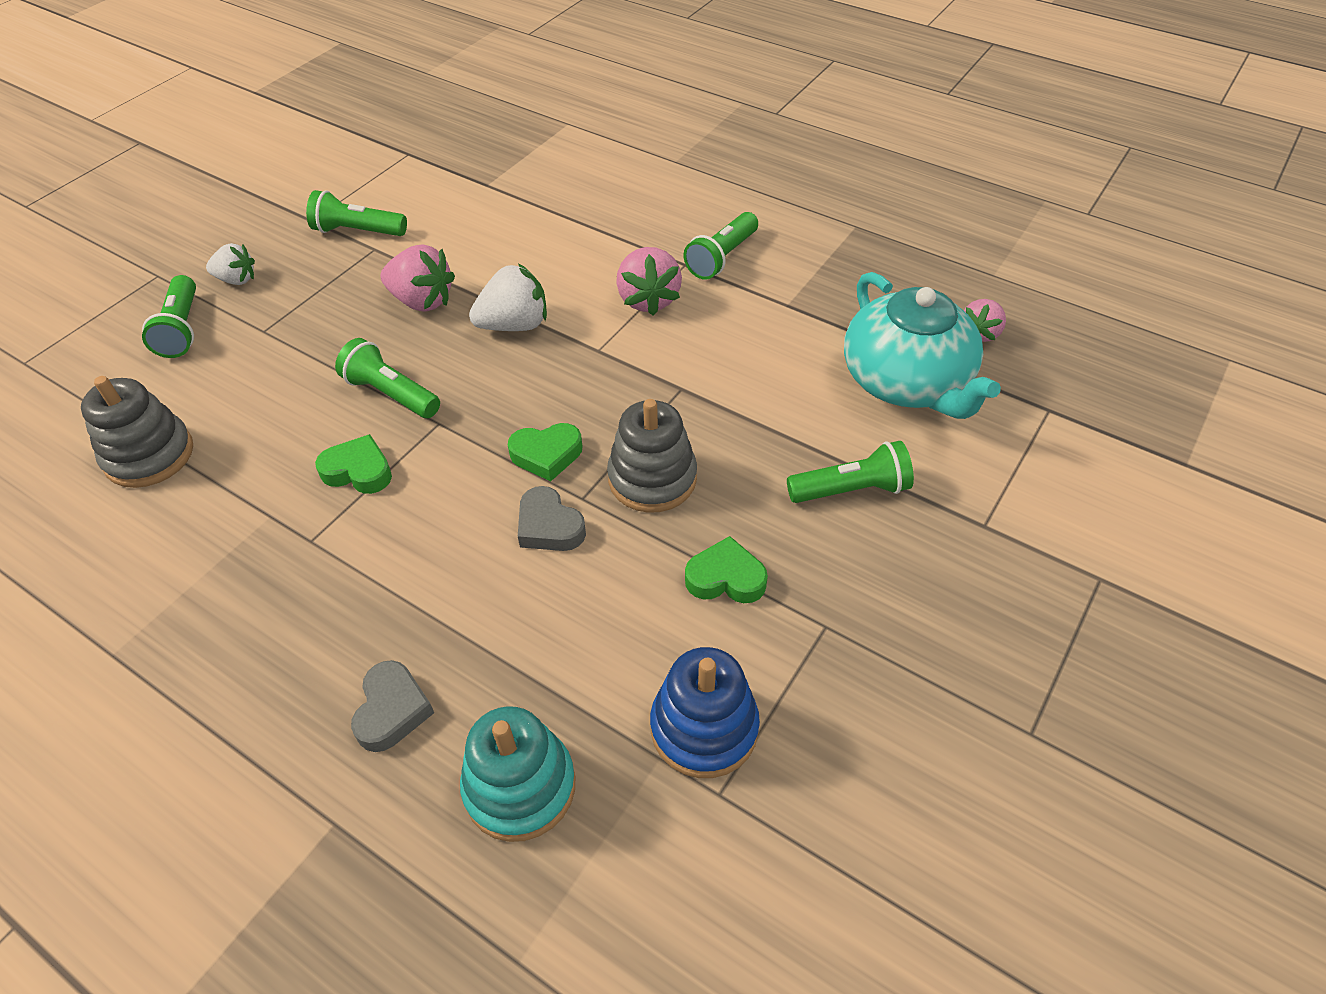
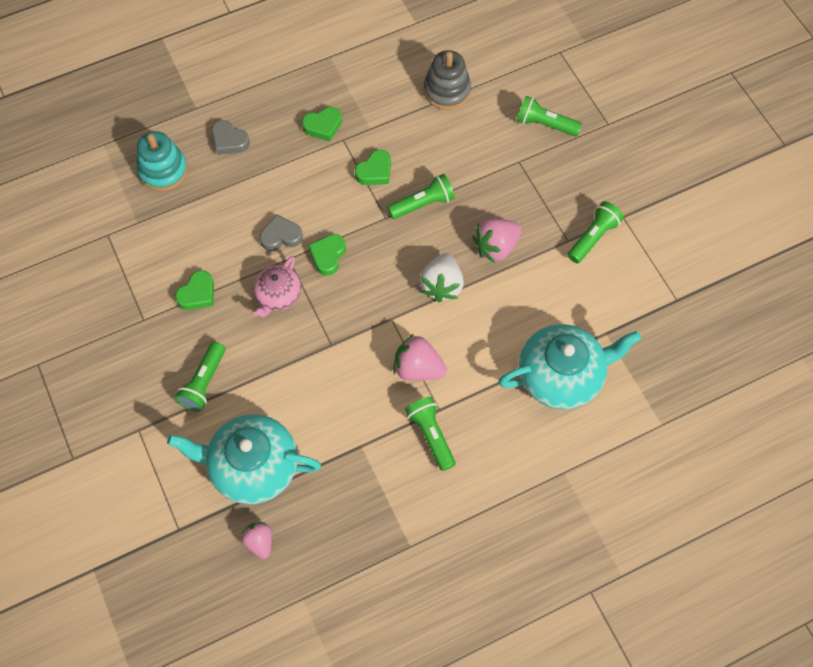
camera: 120 degrees right, 15 degrees up
white strawberry [206,243,255,285] -> none
grey stacking toy [607,399,697,513] -> pink teapot [253,256,301,317]
blue stacking toy [650,647,760,778] -> none
none -> green heart [302,107,342,142]
none -> turquoise teapot [498,324,641,409]

